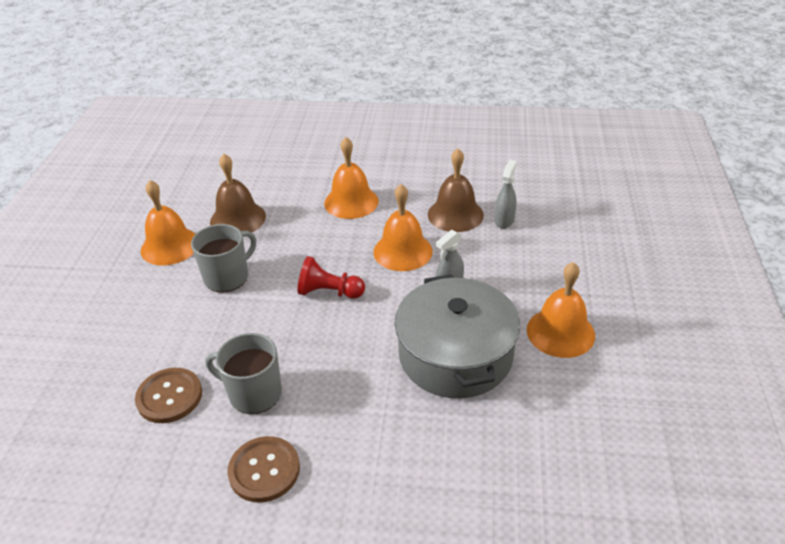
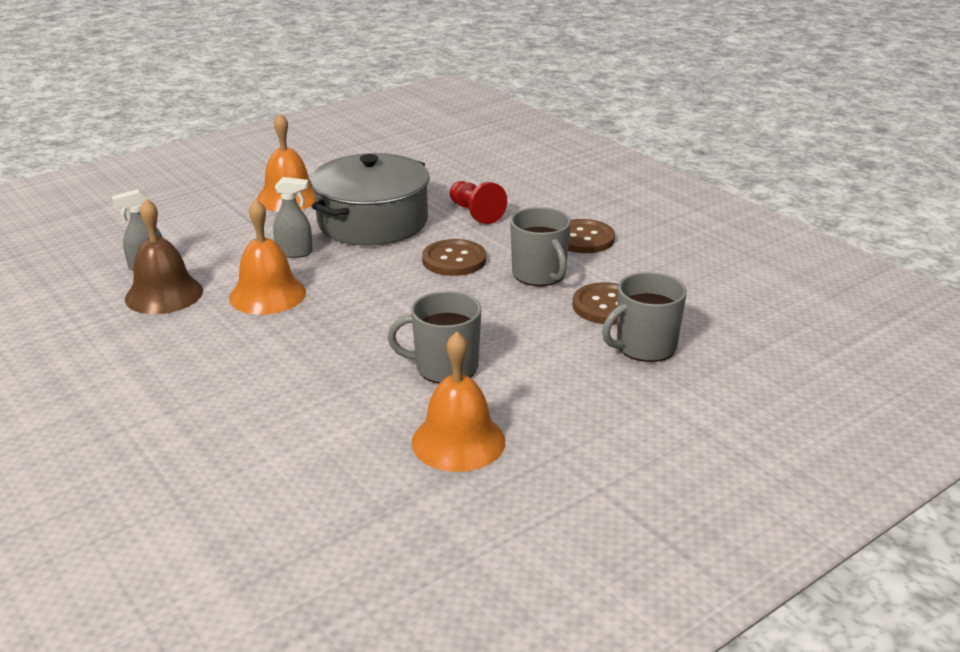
camera: 135 degrees left, 10 degrees down
brown bell [210,154,266,233] -> none
red pawn [298,256,365,299] -> red pawn moved to [450,181,507,224]
orange bell [324,137,379,219] -> none
none -> brown button [422,239,486,276]
none -> grey mug [602,272,687,362]

